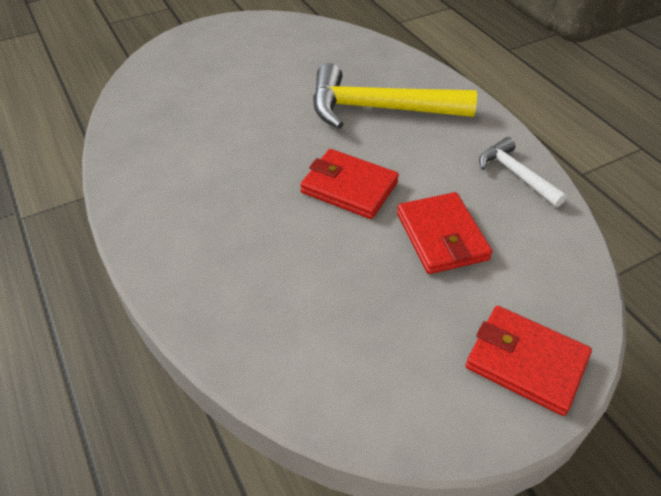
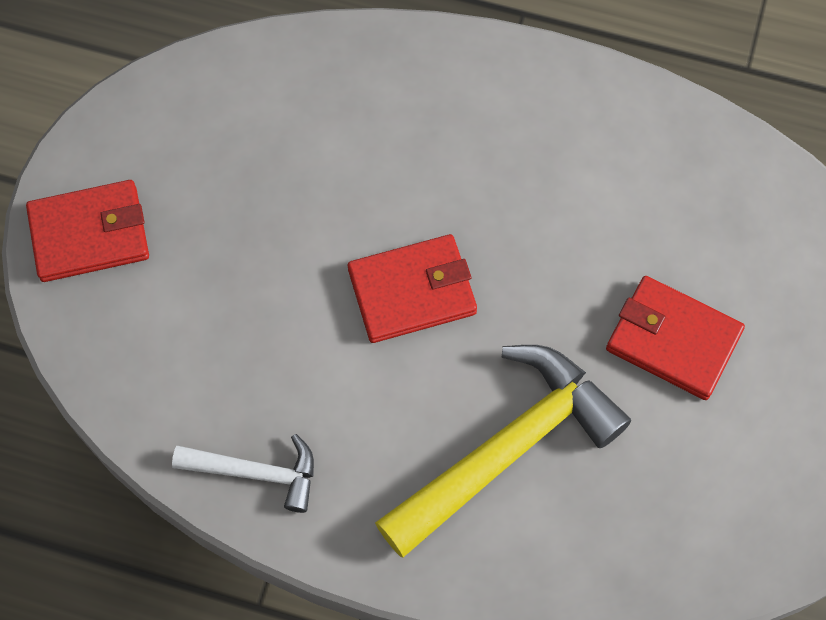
camera: 135 degrees right, 20 degrees up
red wallet [397,192,492,274] -> red wallet moved to [606,276,745,400]

